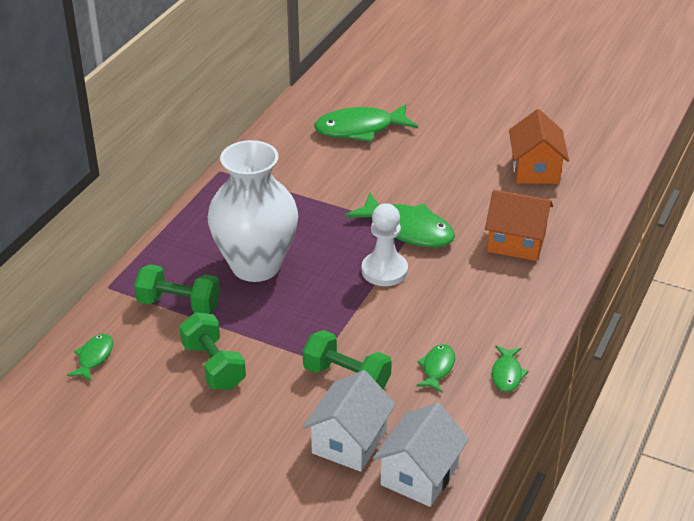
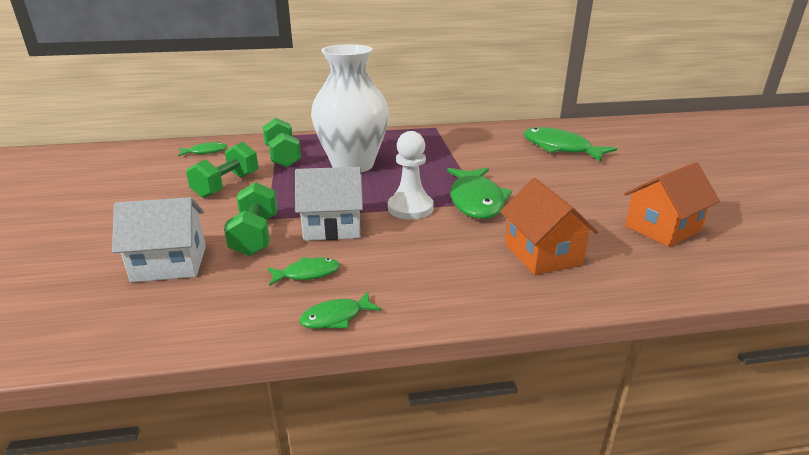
camera: 55 degrees right, 10 degrees down
white house [373,403,469,507] -> white house moved to [295,167,363,241]

